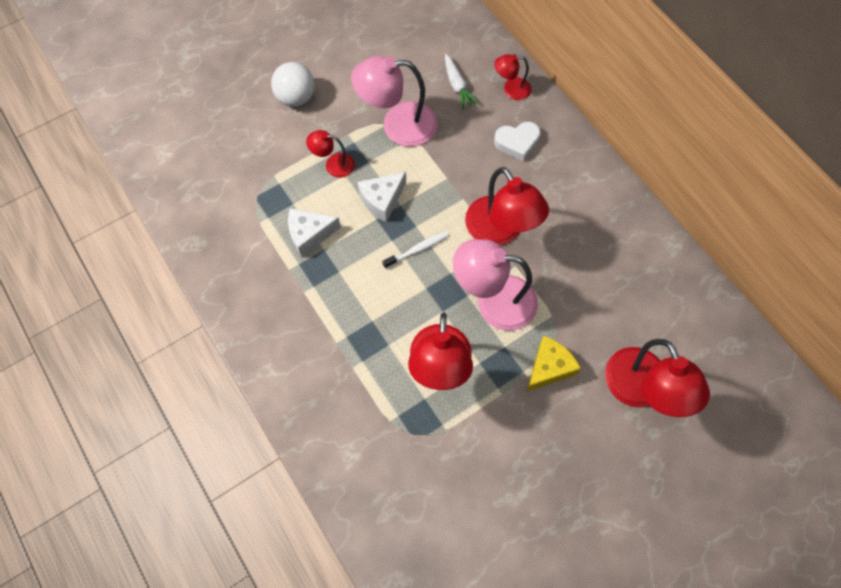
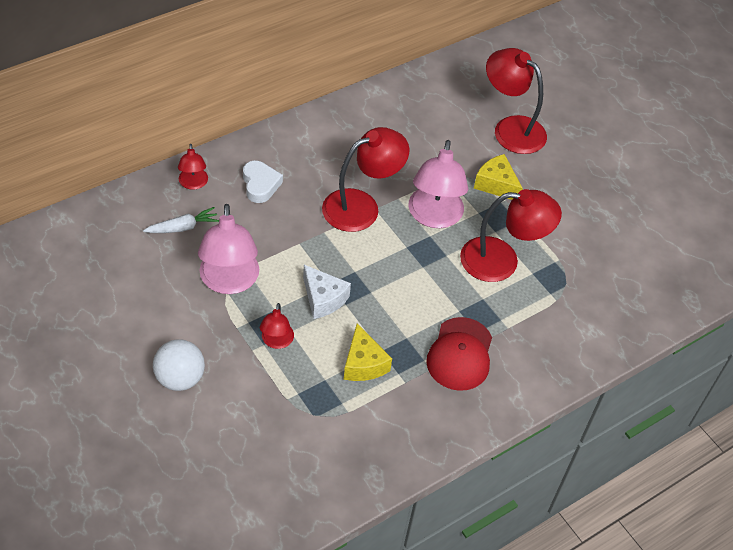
camera: 95 degrees left, 15 degrees down
white cheese [288,208,341,257] -> yellow cheese [344,324,392,381]
white toothbrush [382,231,449,269] -> none
red lamp [605,339,710,417] -> red lamp turned 120 degrees counterclockwise [486,48,547,154]
none -> red cap [426,317,492,391]

